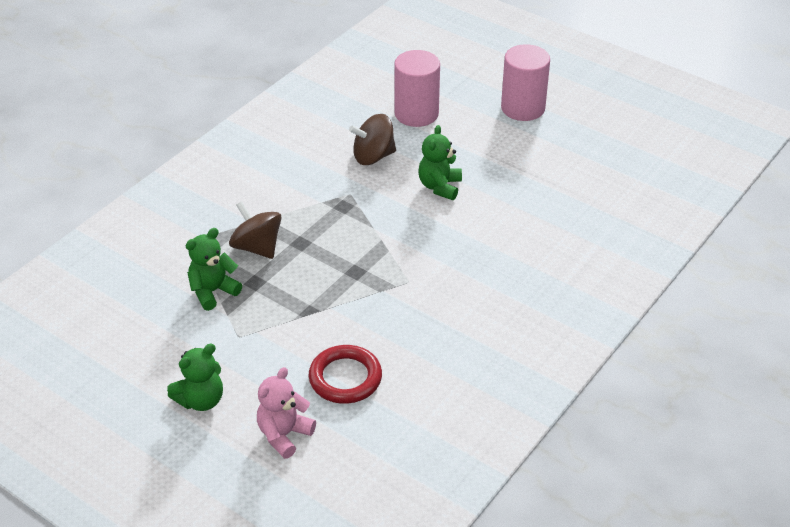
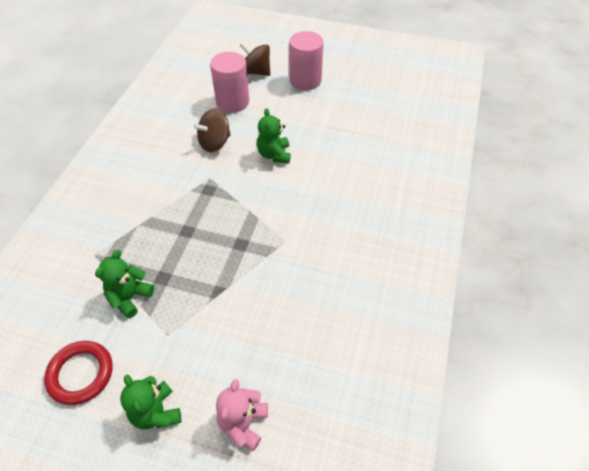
camera: 20 degrees left, 10 degrees up
green teddy bear [167,344,223,411] -> green teddy bear turned 120 degrees clockwise [120,375,181,430]
brown spinning top [229,201,282,259] -> brown spinning top moved to [240,42,270,76]
red ring [309,345,382,404] -> red ring moved to [44,341,113,405]

